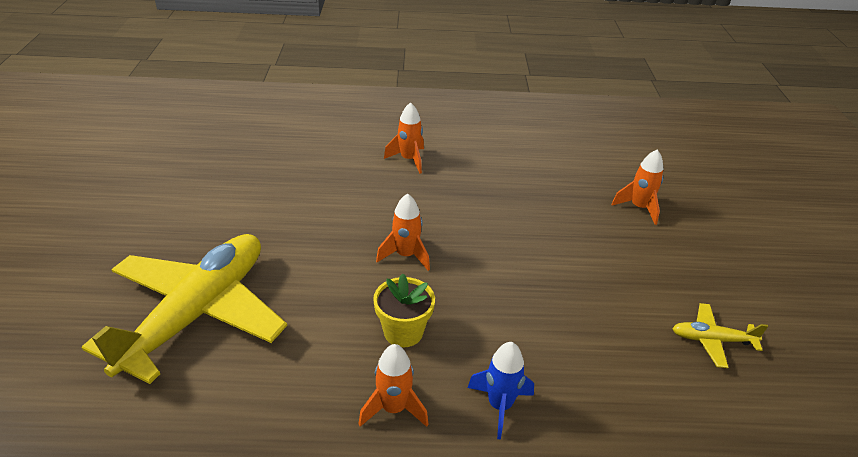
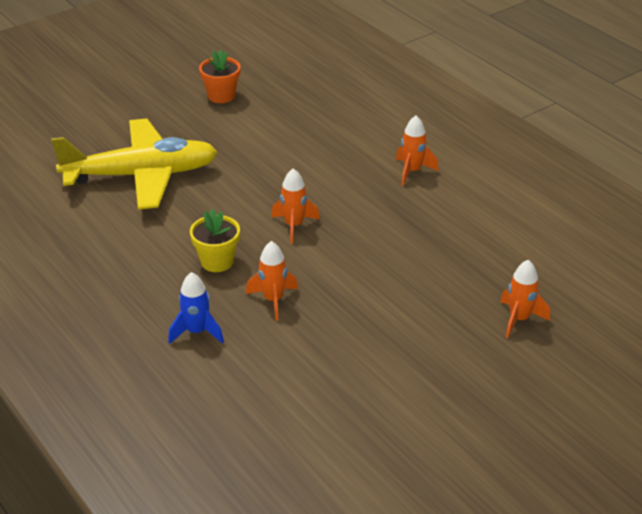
camera: 55 degrees right, 0 degrees up
orange rocket [359,344,428,427] -> orange rocket moved to [246,241,298,321]
yellow plane [672,303,768,368] -> none
none -> orange flower pot [199,50,241,103]

